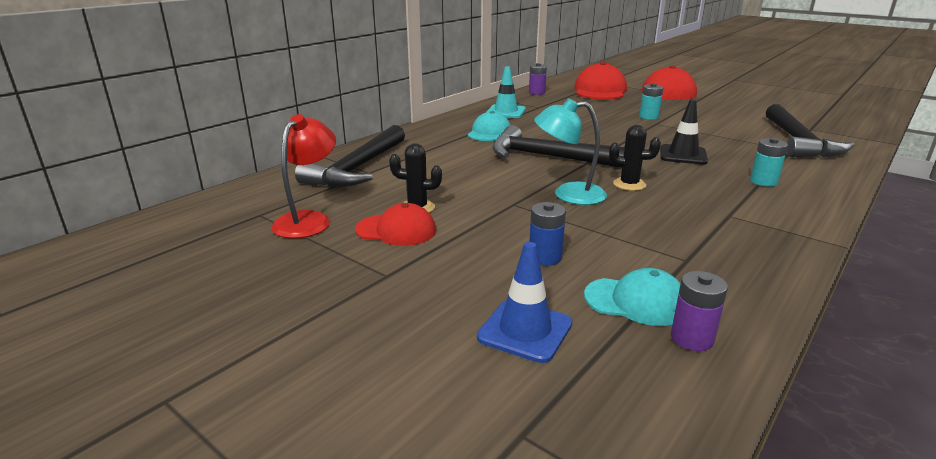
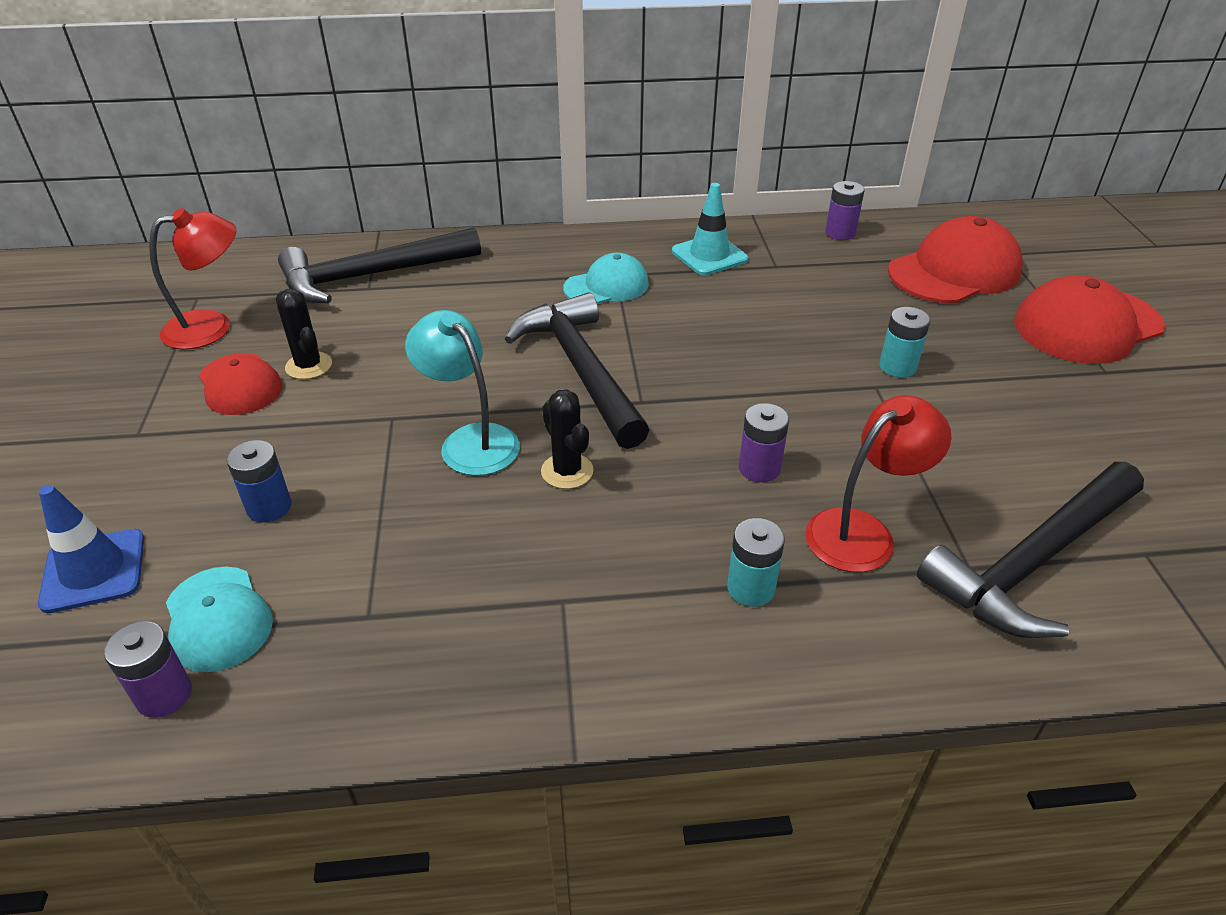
camera: 45 degrees right, 15 degrees up
black traffic cone [660,100,708,165] -> purple battery [739,403,789,483]
none -> red lamp [805,395,952,572]

